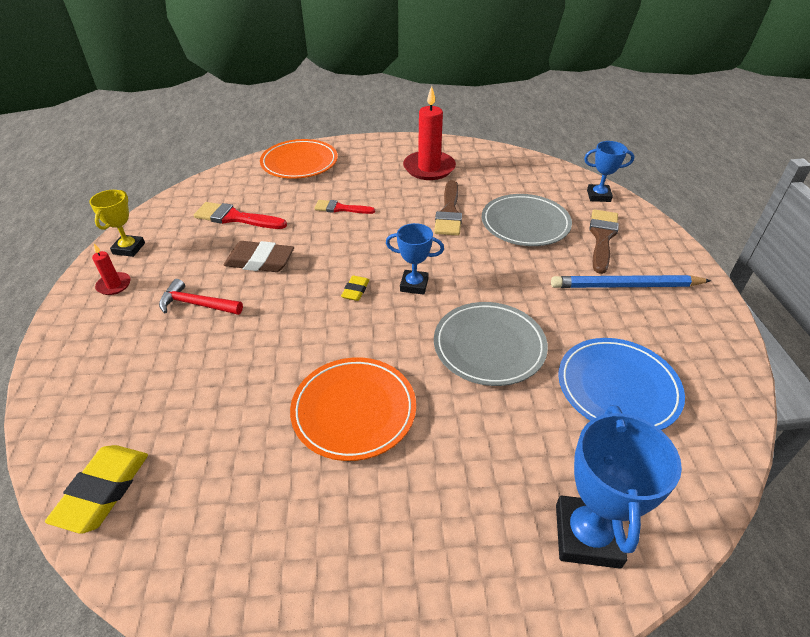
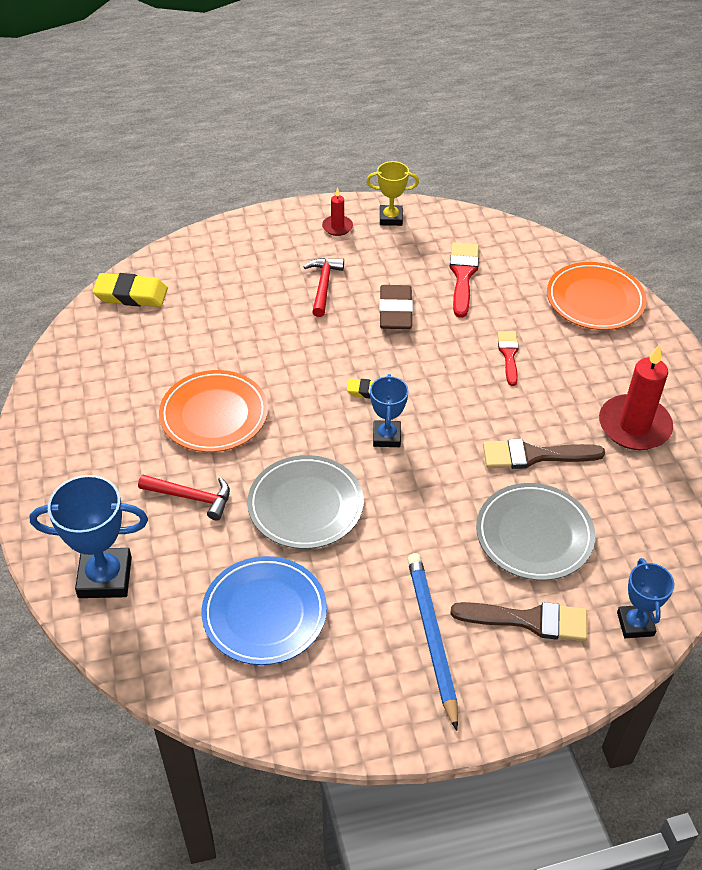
camera: 80 degrees right, 5 degrees up
none -> red hammer [138,475,230,521]

